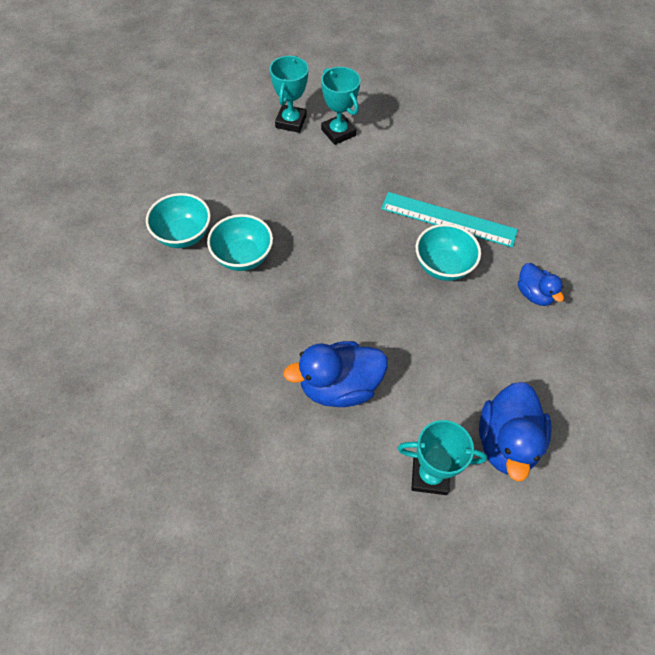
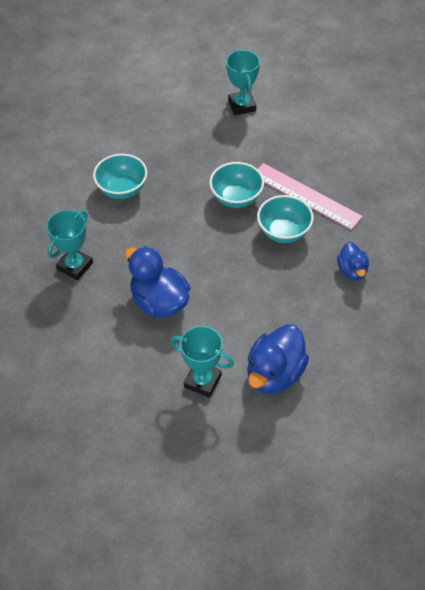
camera: 20 degrees right, 5 degrees down
turquoise bowl [146,193,211,248] -> turquoise bowl moved to [209,162,264,208]
turquoise trophy [270,56,308,133] -> turquoise trophy moved to [46,210,93,280]
blue duck [283,341,388,407] -> blue duck turned 45 degrees clockwise [125,246,190,317]
turquoise ruler [381,192,518,248] -> pink ruler [258,163,363,230]

